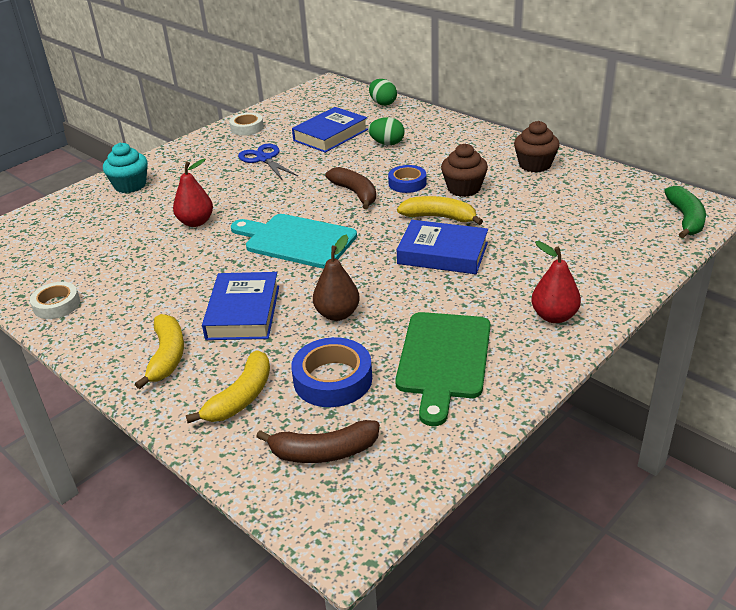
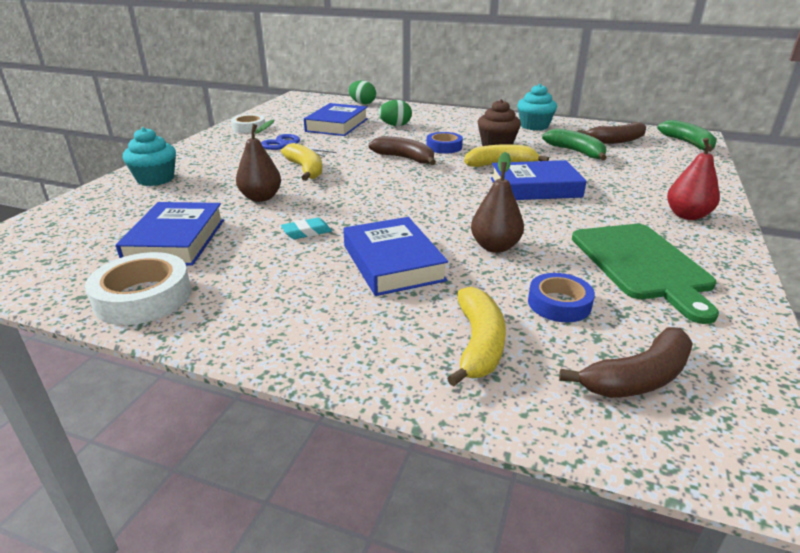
camera: 25 degrees left, 5 degrees down
white tape [30,282,80,319] -> white tape [85,252,192,325], size x1.51
yellow banana [135,314,184,389] -> yellow banana moved to [281,143,322,181]
red pear [173,159,213,227] -> brown pear [236,119,281,202]
turquoise cutting board [231,214,357,268] -> none
blue tape [291,337,372,407] -> blue tape [528,273,595,322], size x0.66
brown cupcake [514,121,560,172] -> turquoise cupcake [517,84,557,131]
none -> blue book [116,202,224,266]
none -> turquoise eraser [281,218,332,239]
none -> green banana [542,128,607,160]
none -> brown banana [578,122,646,144]

